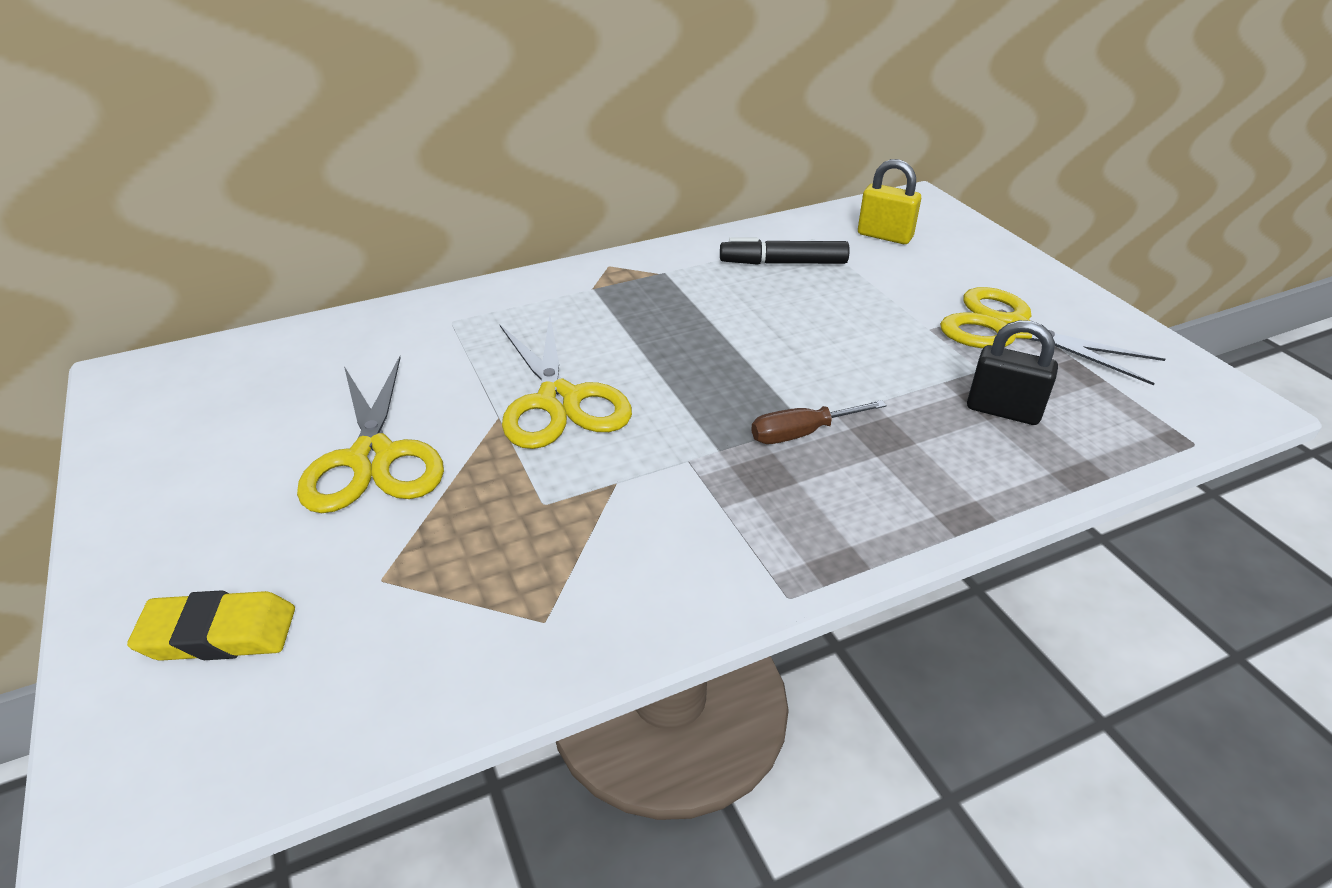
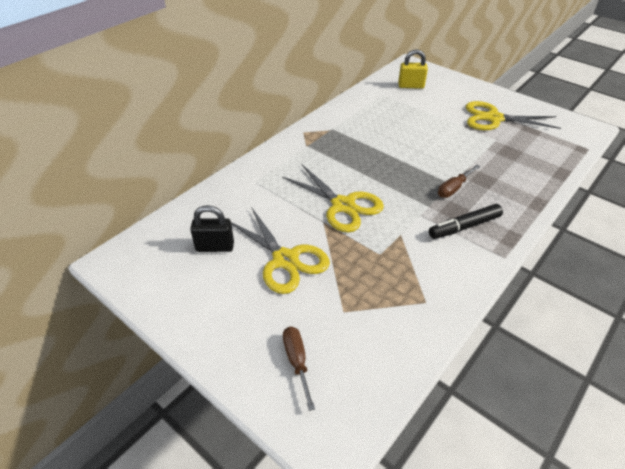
camera: 25 degrees left, 5 degrees up
yellow eraser [127,590,295,661] -> brown screwdriver [283,327,315,411]
black marker [720,238,850,265] -> black marker moved to [429,204,503,239]
black padlock [967,320,1058,425] -> black padlock moved to [190,205,234,252]

